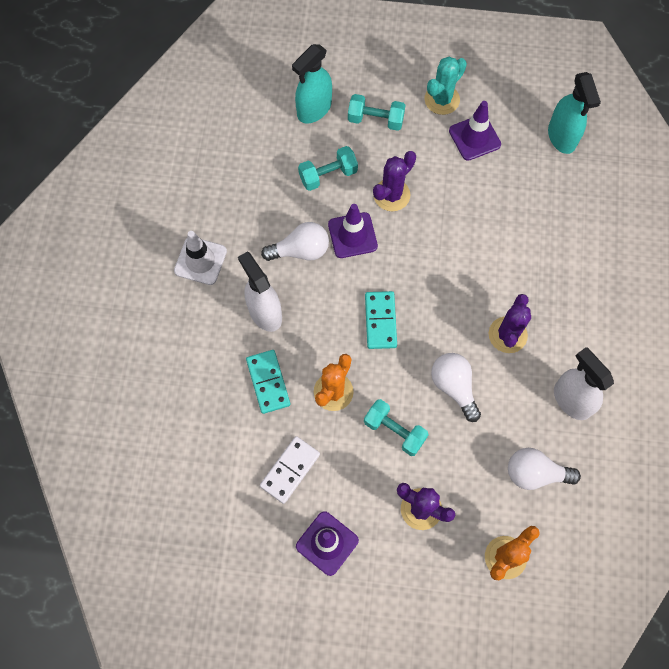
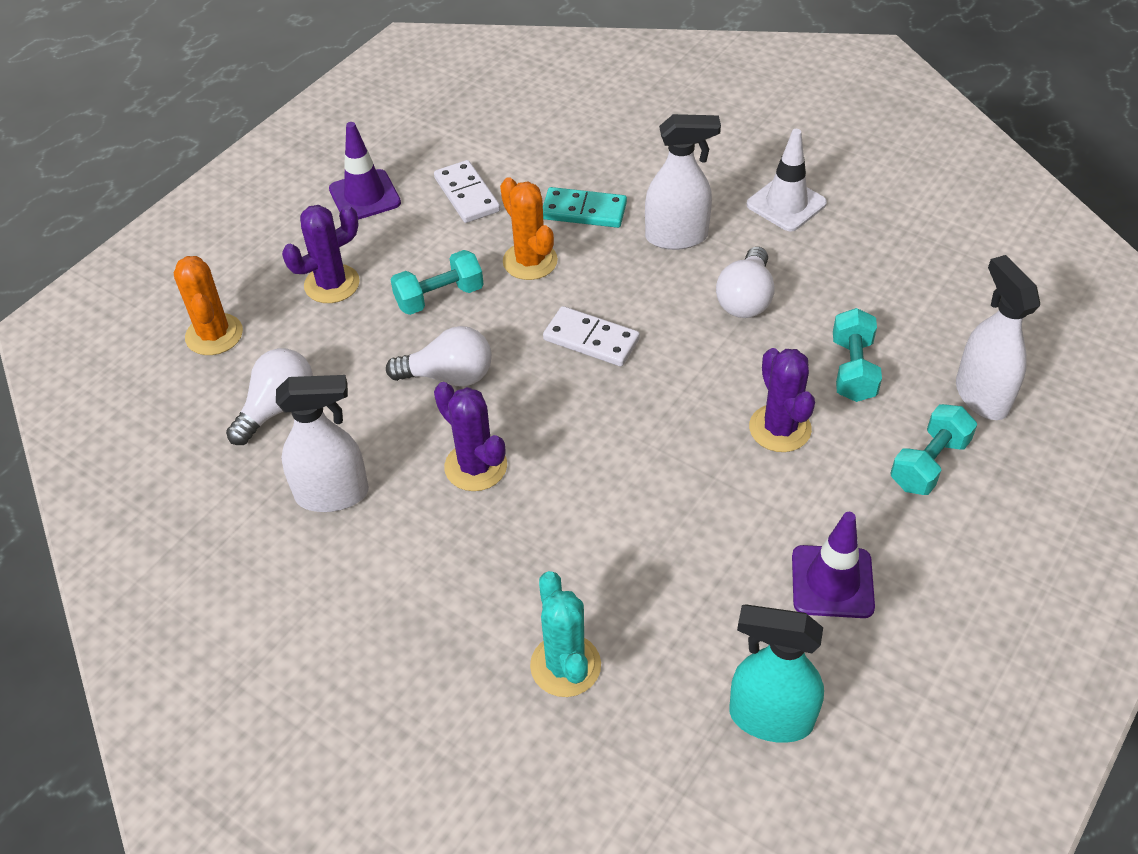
camera: 120 degrees right, 20 degrees down
turquoise spray bottle [292,44,332,123] -> white spray bottle [956,255,1040,420]
purple traffic cone [328,204,378,258] -> none
turquoise domino [365,291,397,349] -> white domino [543,306,640,367]
turquoise cactus [425,57,467,115] -> turquoise cactus moved to [530,571,601,697]

